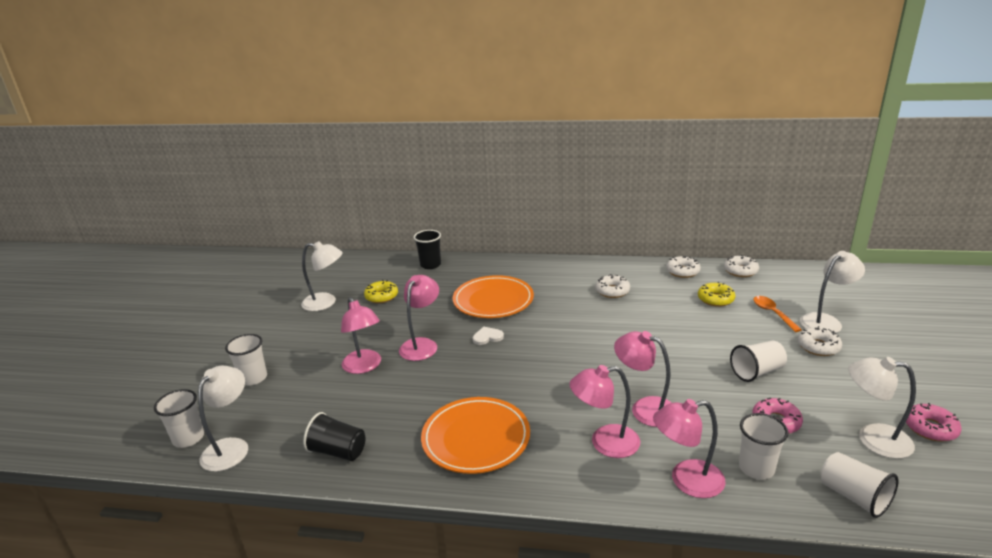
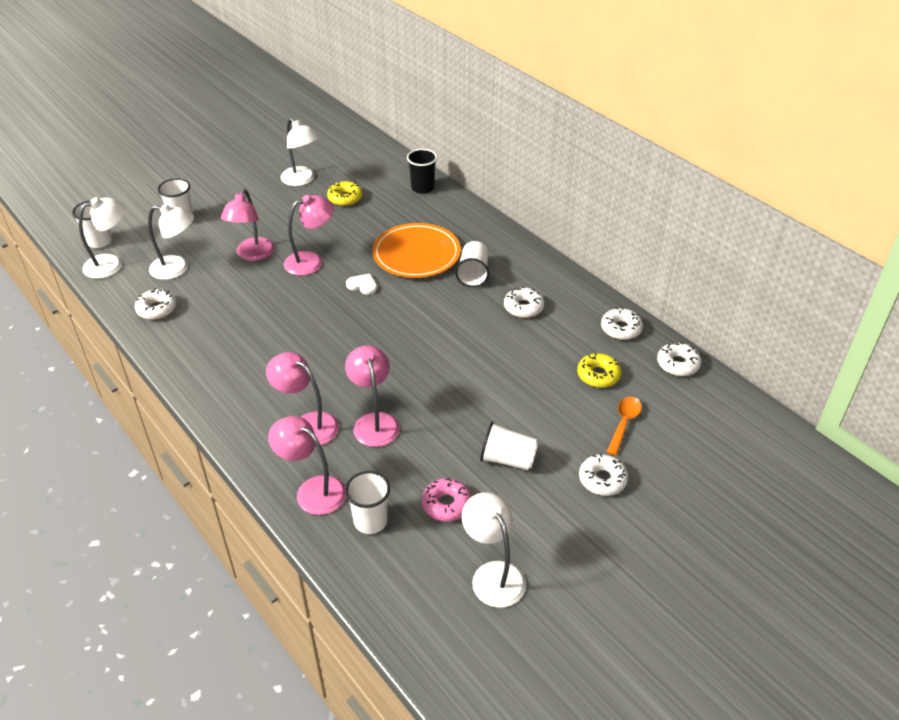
camera: 40 degrees right, 15 degrees up
black cup [303,412,365,461] -> white donut [135,288,176,320]
orange plate [421,397,530,474] -> none
white lamp [800,251,865,333] -> white lamp moved to [148,204,194,280]
white cup [821,452,899,518] -> white cup moved to [455,241,489,287]
pink donut [906,403,962,442] -> none

